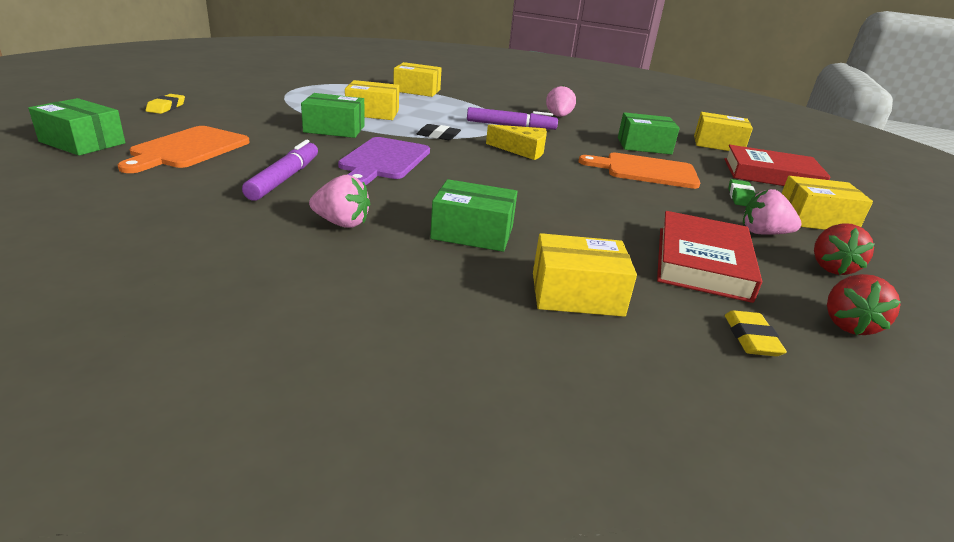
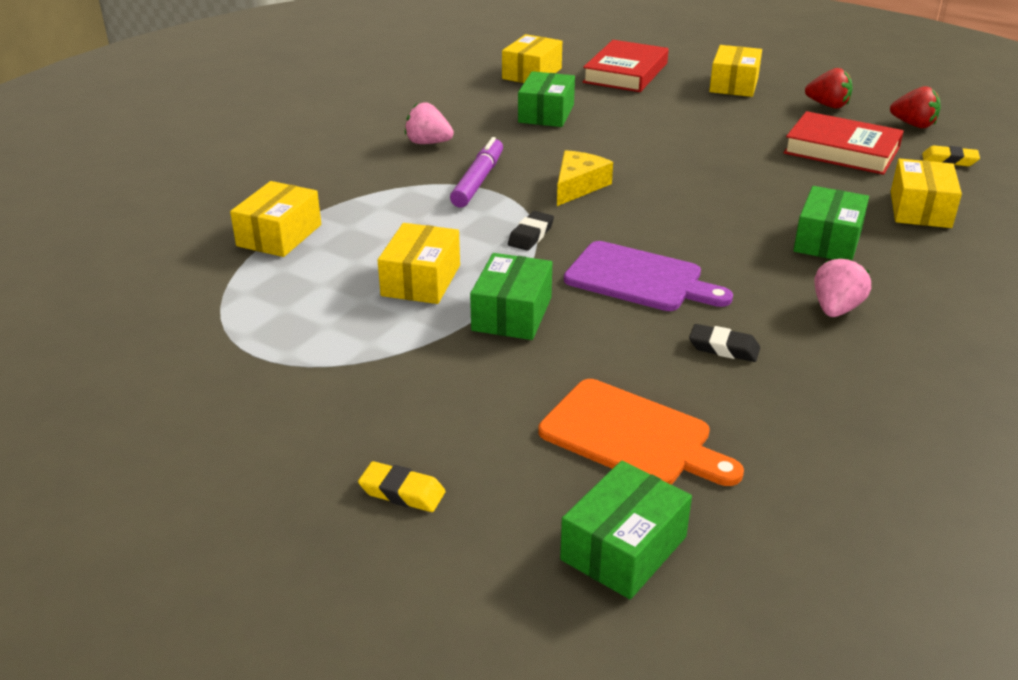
camera: 75 degrees left, 5 degrees up
purple marker [242,140,318,201] -> black eraser [689,324,760,362]
orange cutting board [578,153,701,189] -> none
green eraser [729,179,755,206] -> none
pink strawberry [743,189,802,235] -> none

